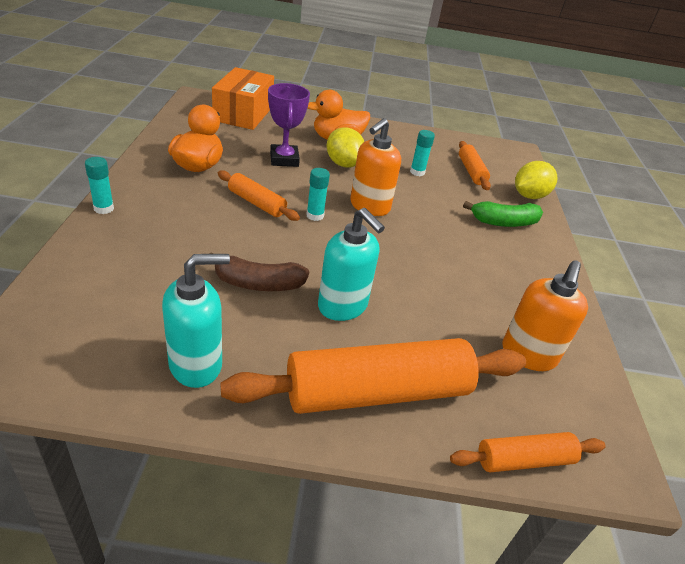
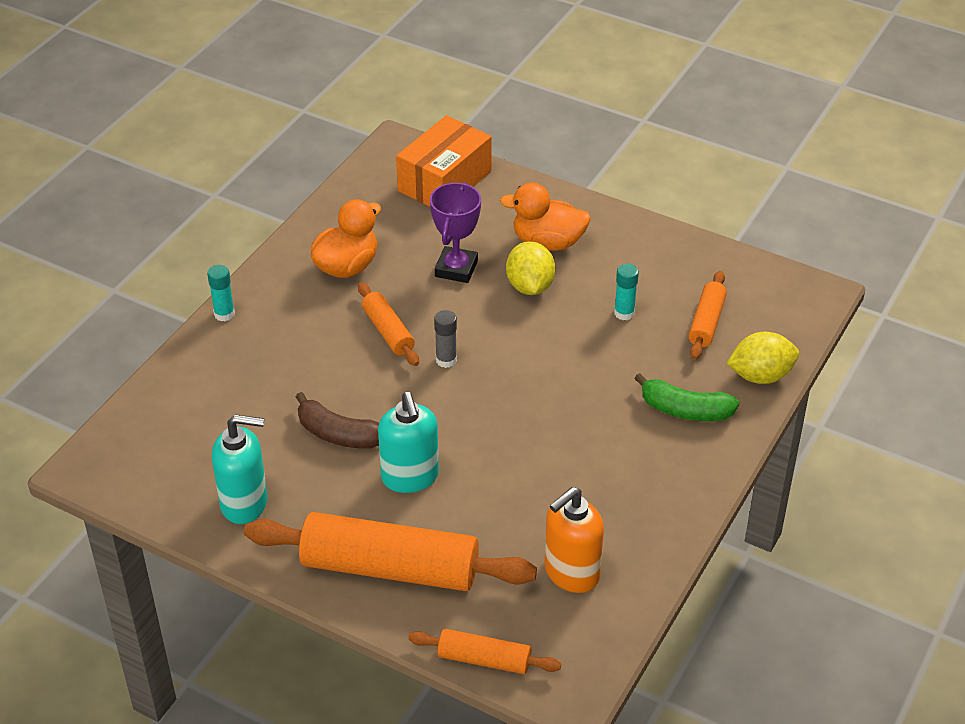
camera: 30 degrees right, 5 degrees up
turquoise glue stick [306,168,330,221] -> grey glue stick [434,310,457,368]
orange soap dispenser [350,118,401,216] -> none

